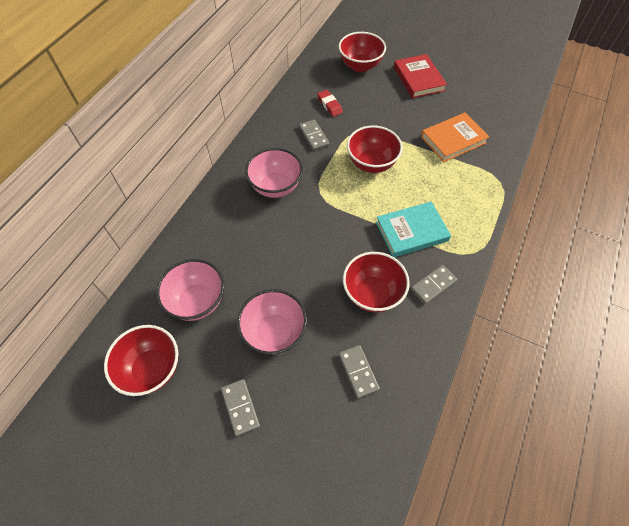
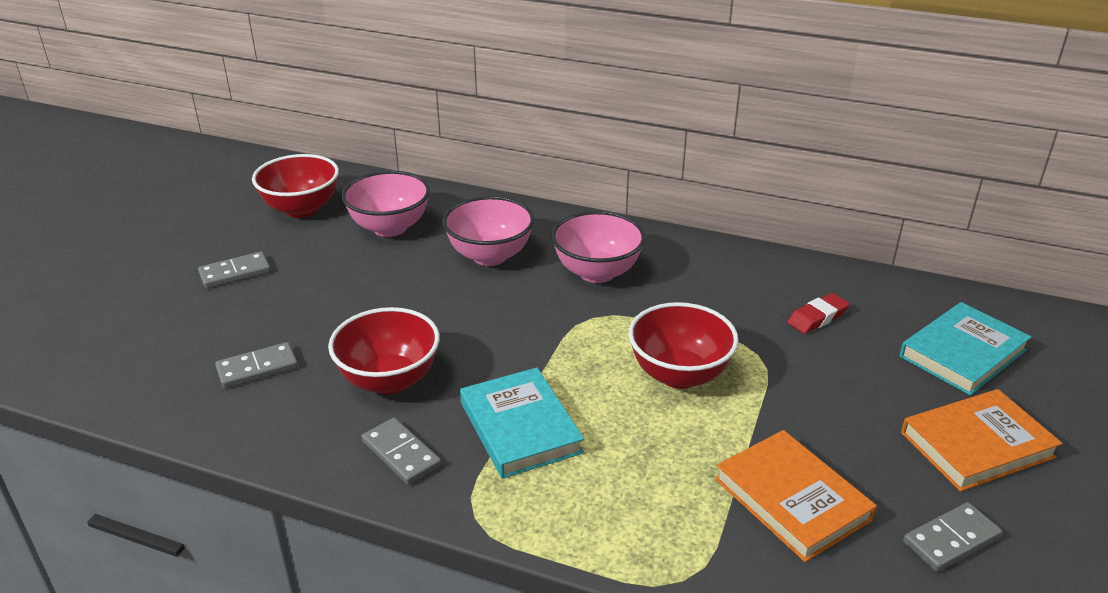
camera: 85 degrees right, 25 degrees down
pink bowl [237,289,307,355] -> pink bowl moved to [442,196,535,266]
grey domino [299,119,330,151] -> grey domino moved to [903,502,1002,572]
red bowl [339,32,386,72] -> turquoise book [900,302,1032,396]
red book [394,54,447,98] -> orange book [901,389,1062,492]

